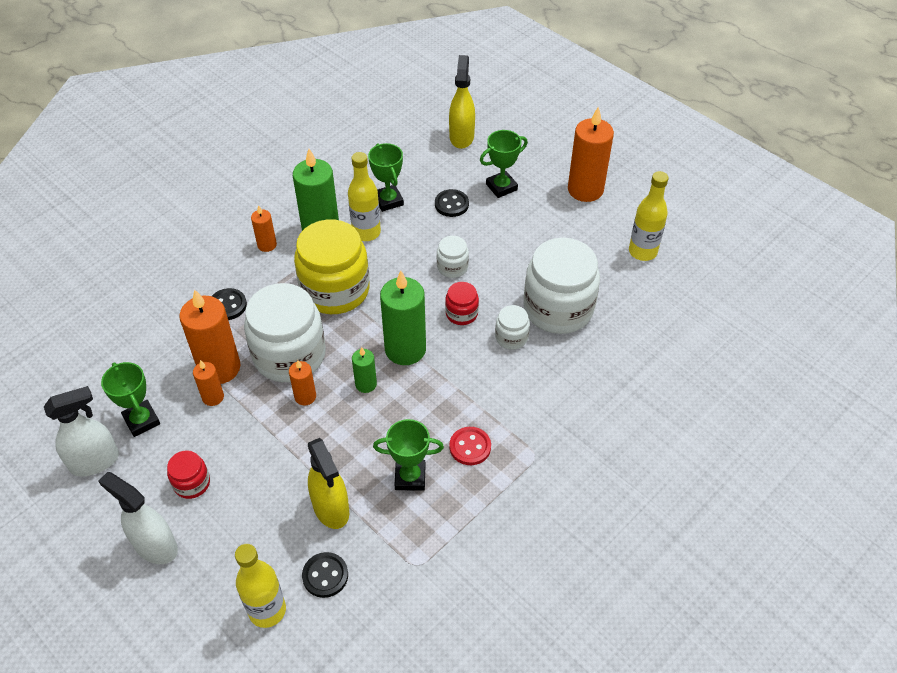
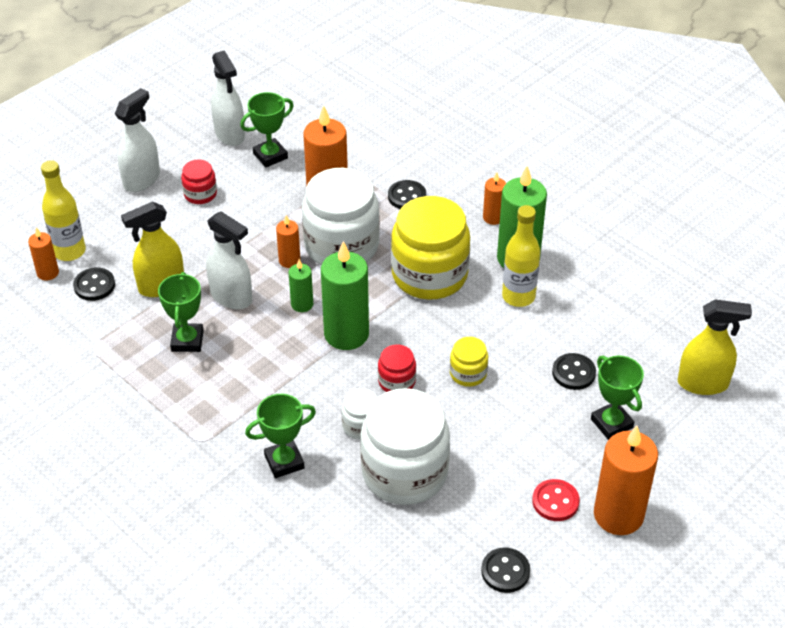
camera: 90 degrees right, 5 degrees down
orange candle [193,360,224,406] -> orange candle moved to [28,227,59,281]
green trophy [368,143,404,212] -> green trophy moved to [245,394,316,478]
white jar [437,236,469,278] -> yellow jar [450,337,488,387]
red button [449,427,491,465] -> red button moved to [532,479,580,521]
yellow bottle [629,171,669,261] -> black button [481,548,530,593]
none -> white spray bottle [206,211,252,309]

